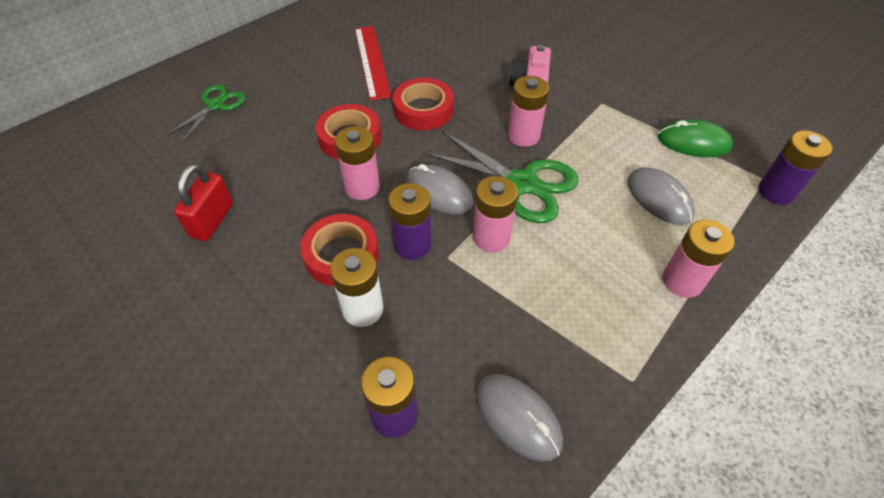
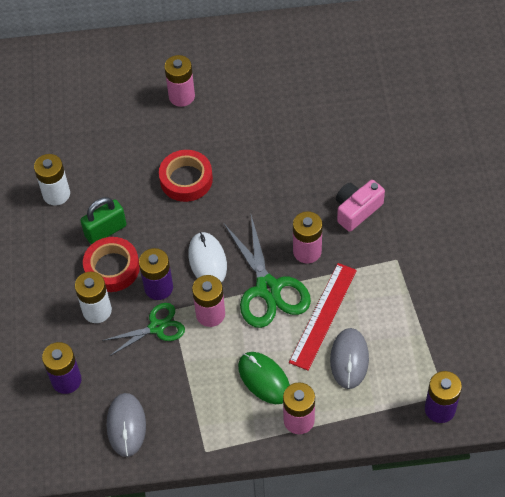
camera: 40 degrees right, 5 degrees up
green scissors [166,84,245,143] -> green scissors moved to [102,303,185,356]
red padlock [174,163,233,241] -> white battery [34,154,70,206]
pink battery [335,126,380,200] -> pink battery moved to [164,55,195,107]
red ruler [355,26,392,101] -> red ruler moved to [289,263,357,370]
red tape [393,78,454,130] -> none
grey mouse [406,164,473,214] -> white mouse [188,232,227,283]
green mouse [657,119,733,157] -> green mouse moved to [238,352,290,404]
none -> green padlock [80,197,127,245]

